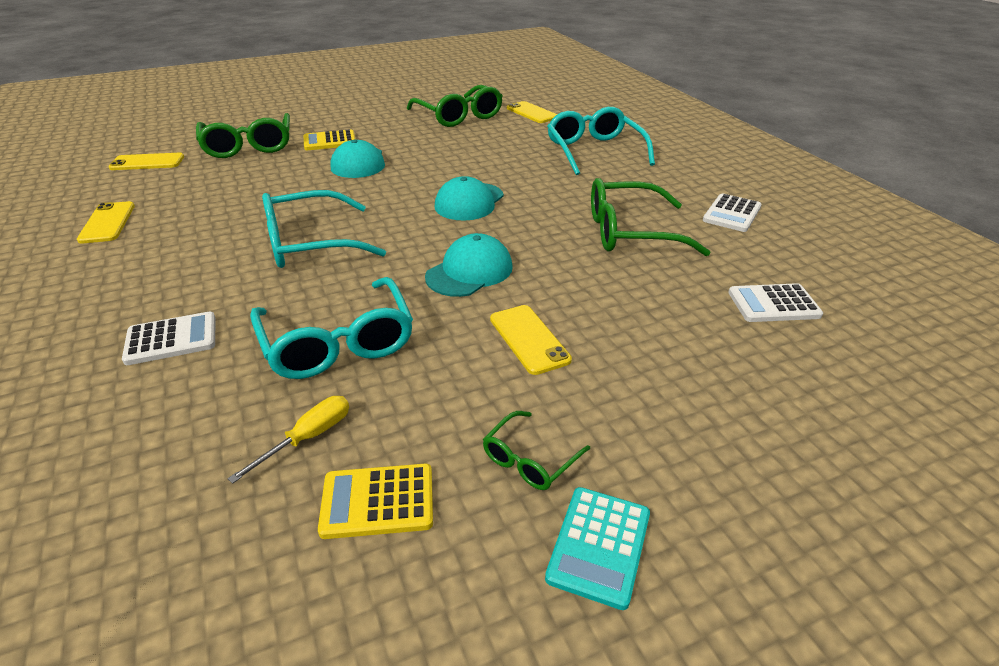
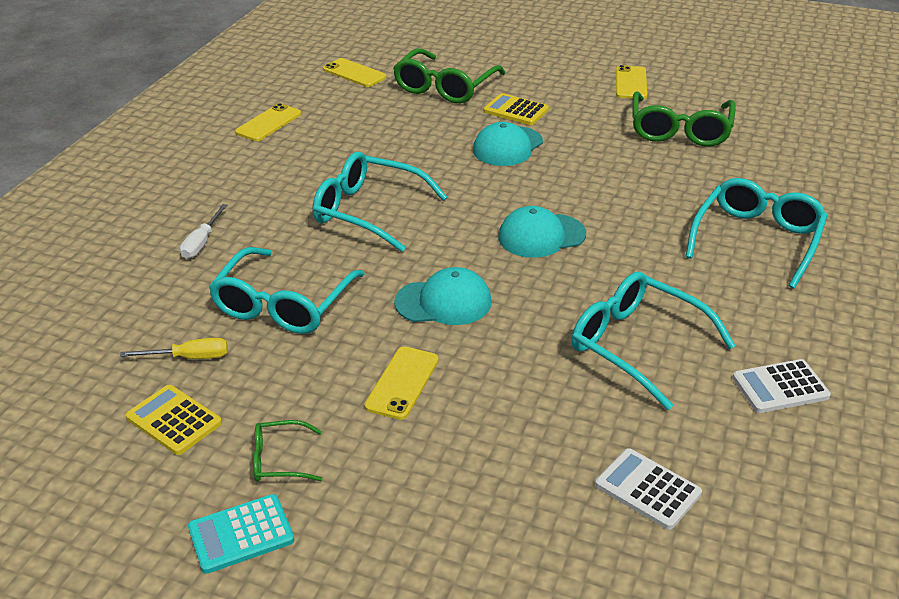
camera: 45 degrees right, 0 degrees up
white calculator [122,311,216,365] -> white screwdriver [180,204,227,259]
yellow phone [507,101,557,123] -> yellow phone moved to [616,65,647,99]
green glasses [591,178,710,256] -> turquoise glasses [571,272,736,410]

